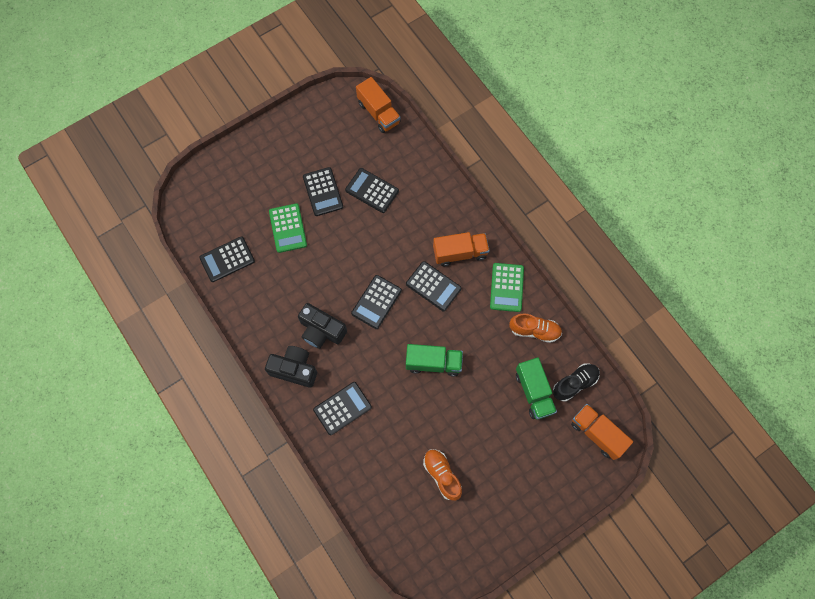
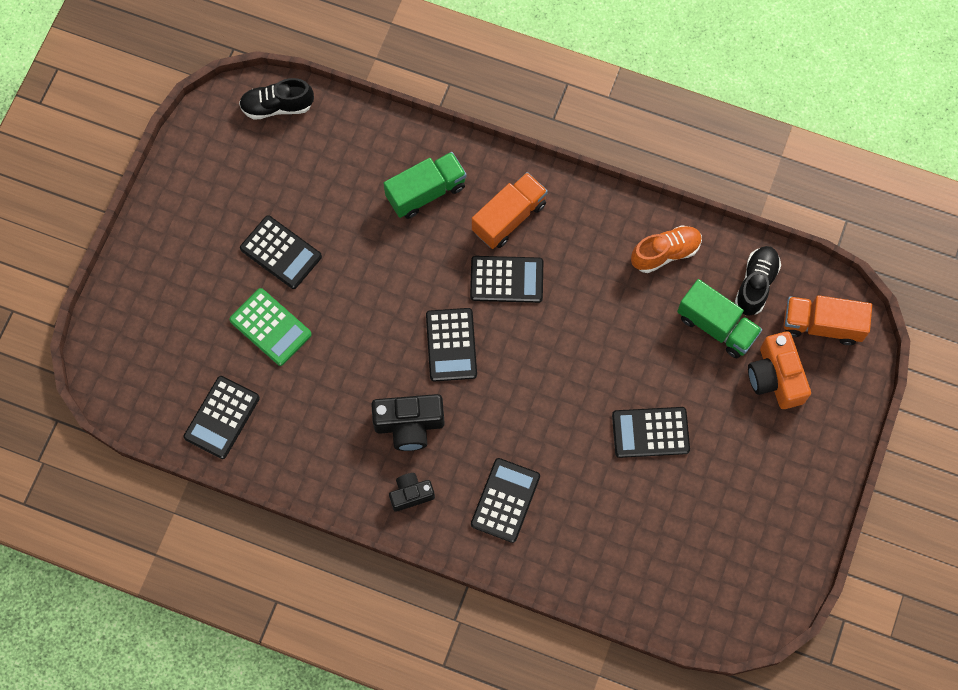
camera: 35 degrees left, 0 degrees up
black camera [265,346,317,388] -> black camera [389,473,435,512], size x0.61
black calculator [345,168,399,213] -> black calculator moved to [612,407,690,458]
orange truck [356,77,401,133] -> black shoe [239,78,314,120]
green truck [406,344,463,377] -> green truck moved to [384,152,467,219]
orange shoe [423,449,462,501] -> none
green calculator [490,263,524,312] -> none
none -> orange camera [748,331,811,409]

